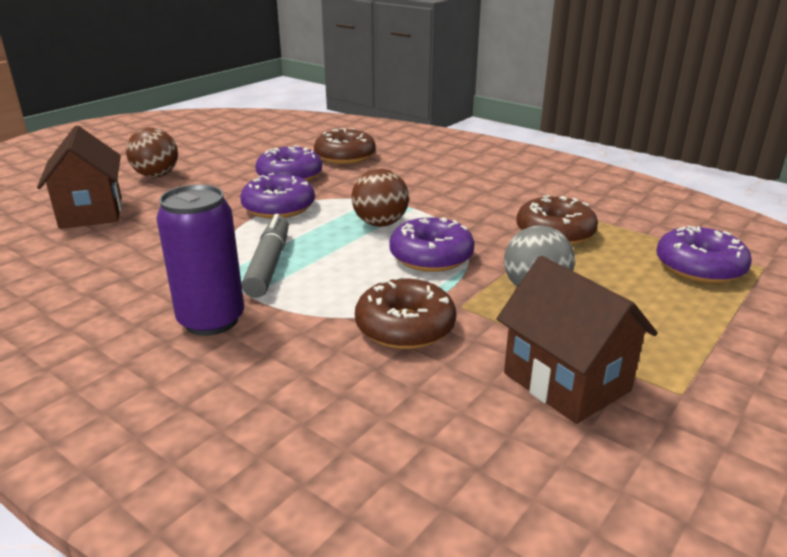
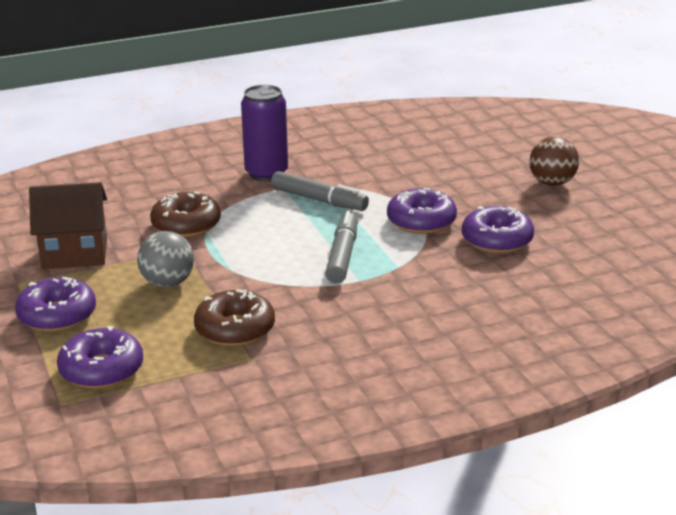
camera: 120 degrees right, 0 degrees up
brown house [37,126,122,229] -> none
brown donut [314,128,376,164] -> none
brown ball [352,169,409,227] -> grey marker [325,211,358,283]
purple donut [389,216,475,272] -> purple donut moved to [15,277,96,332]

